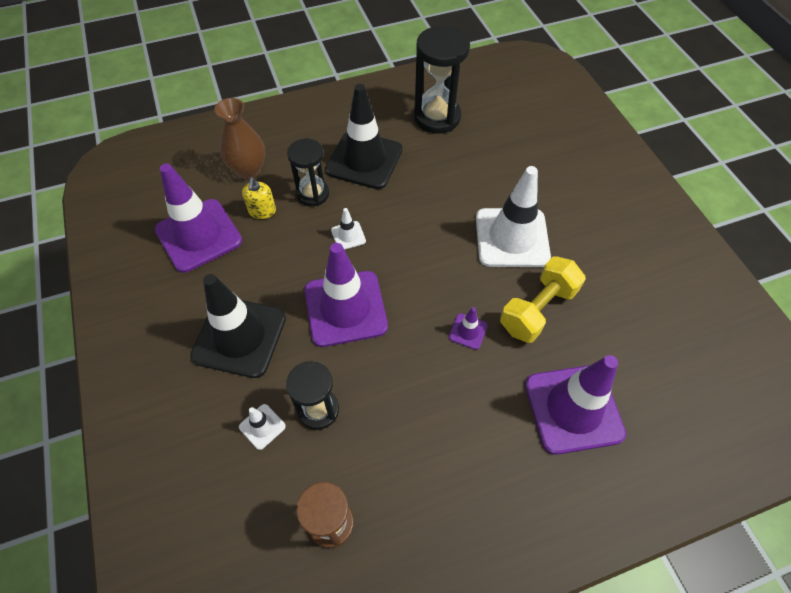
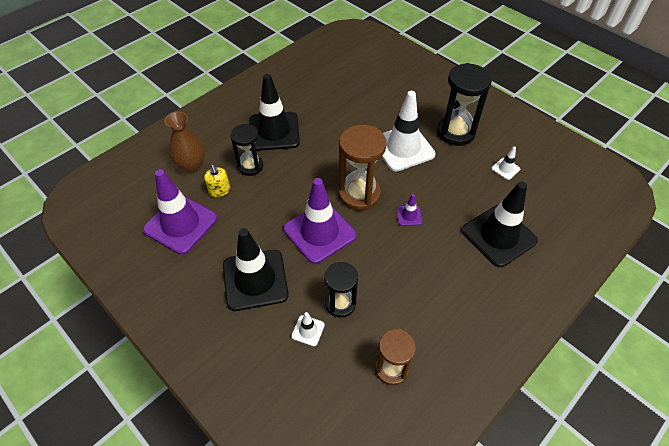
camera: 25 degrees left, 5 degrees down
white traffic cone [331,208,366,250] -> white traffic cone moved to [491,146,520,180]
black hourglass [414,26,470,134] -> black hourglass moved to [437,63,492,146]
yellow dumbbell [500,256,586,343] -> none
purple traffic cone [525,355,626,455] -> black traffic cone [462,181,538,267]
none -> brown hourglass [339,125,387,211]

